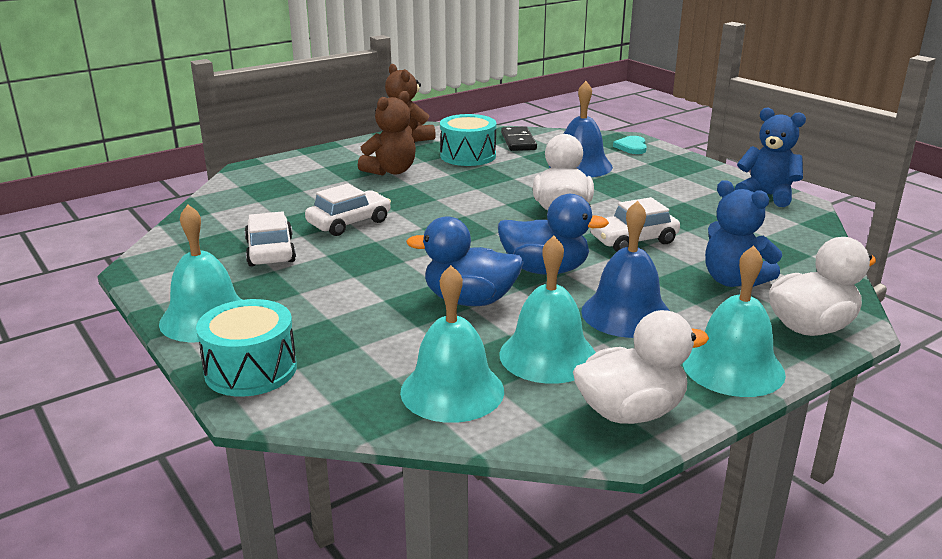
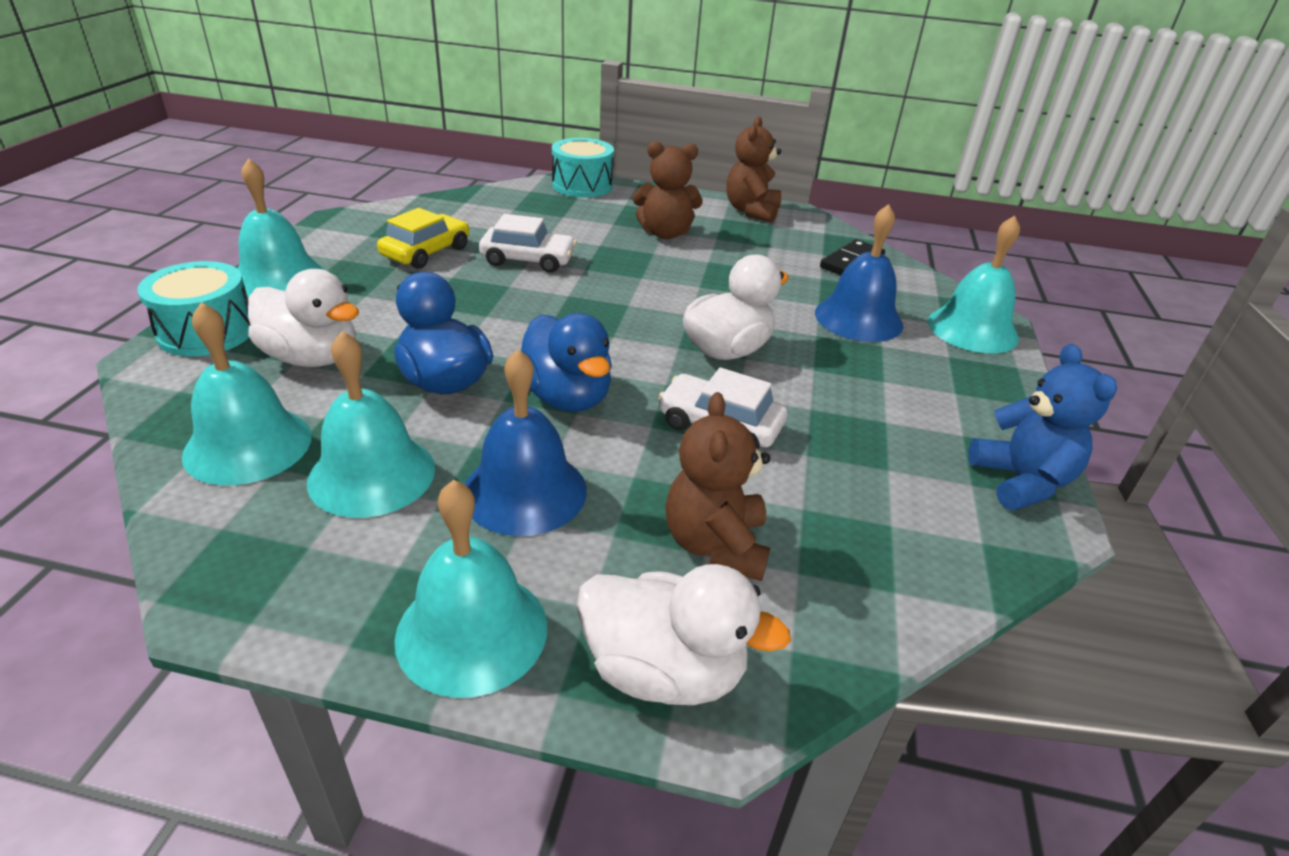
camera: 45 degrees right, 10 degrees up
white car [245,211,296,267] -> yellow car [377,208,469,269]
turquoise drum [440,114,496,166] -> turquoise drum moved to [552,138,614,198]
white duck [573,310,709,424] -> white duck moved to [248,269,359,367]
turquoise heart [613,136,647,154] -> turquoise bell [928,216,1020,353]
blue teddy bear [705,180,782,287] -> brown teddy bear [665,392,770,581]

